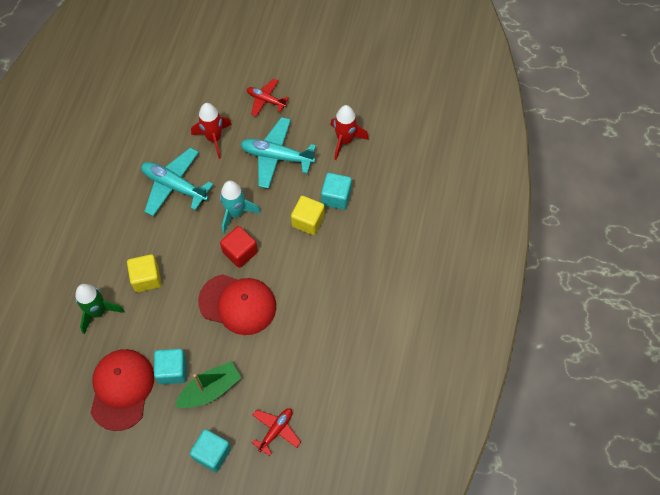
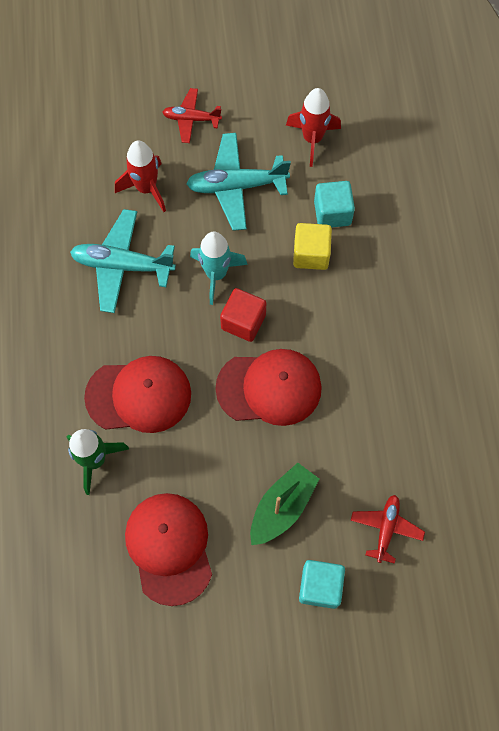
camera: 20 degrees left, 5 degrees up
yellow cube [127,254,161,292] -> red cap [84,356,191,433]
turquoise cube [154,349,187,384] -> none

